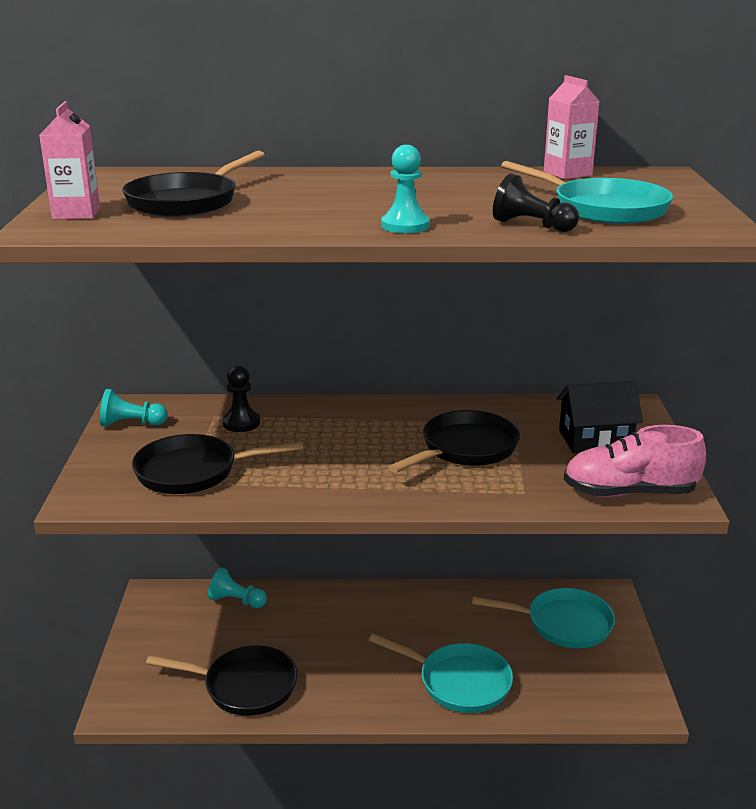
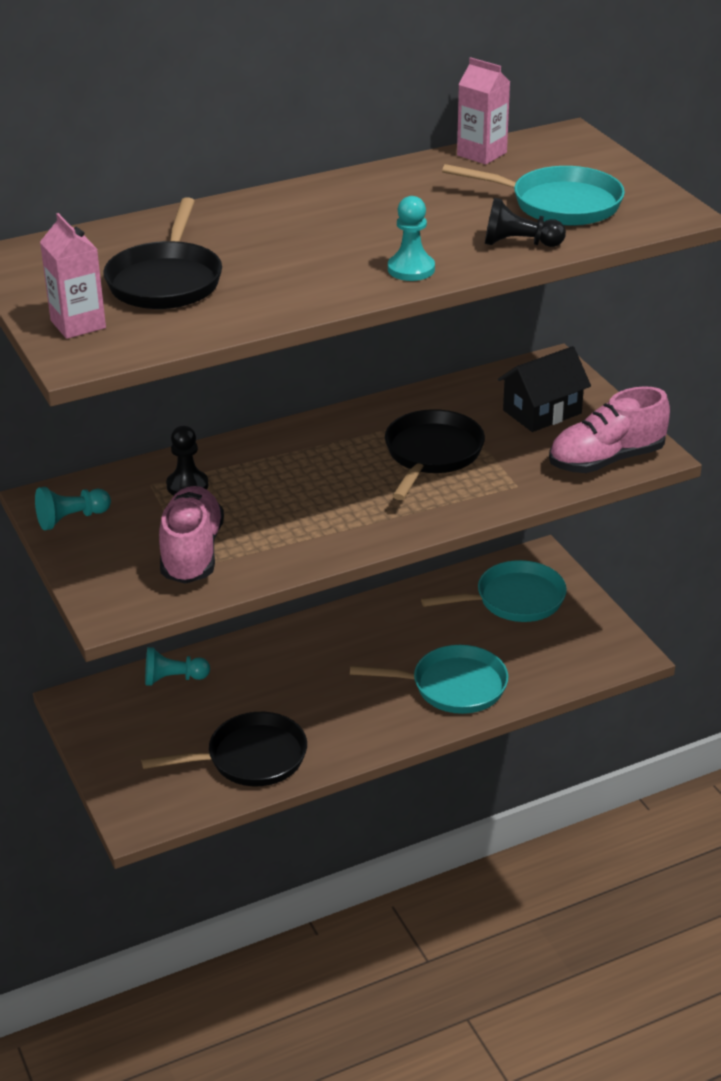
camera: 25 degrees left, 10 degrees up
black pan [132,434,303,494] -> pink shoe [159,486,224,584]

